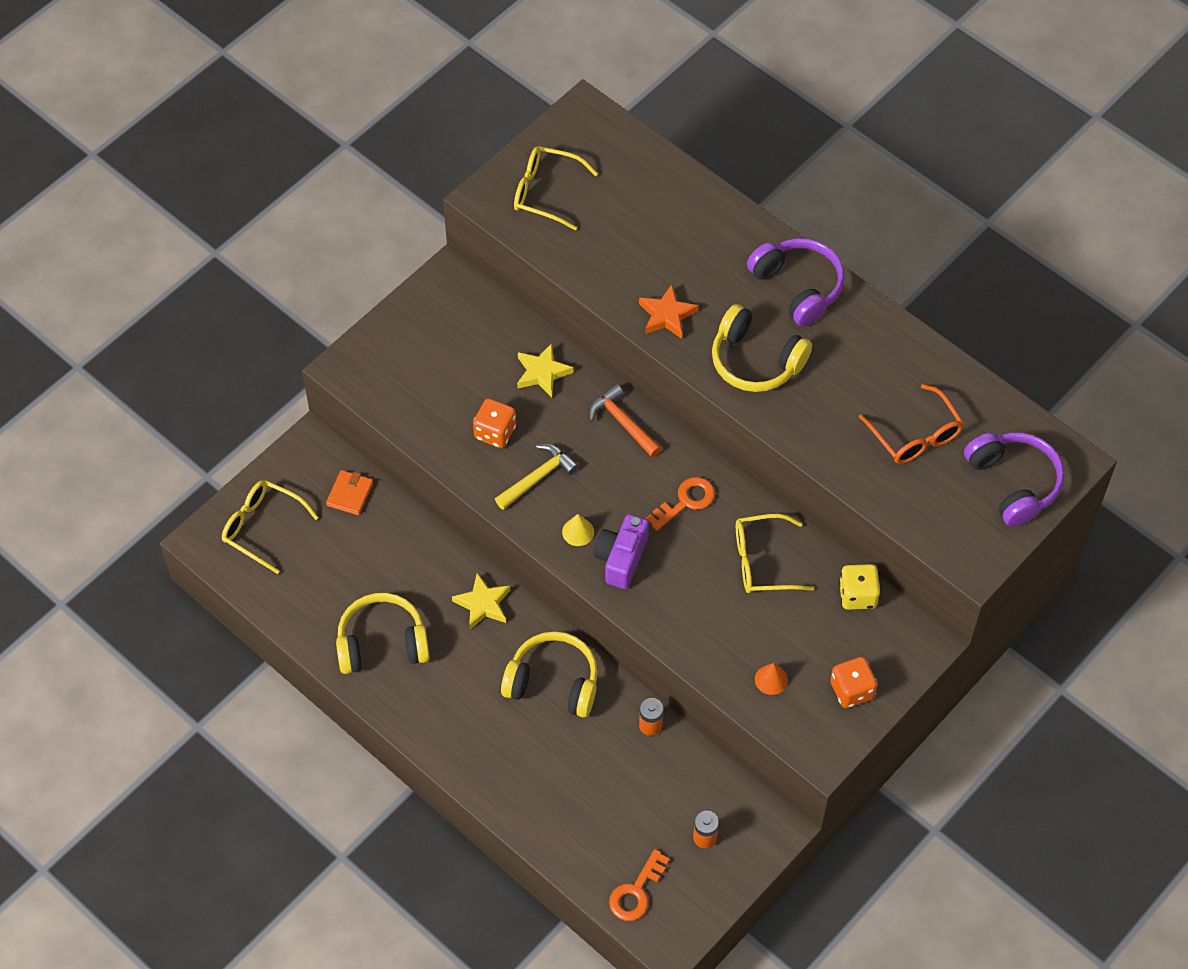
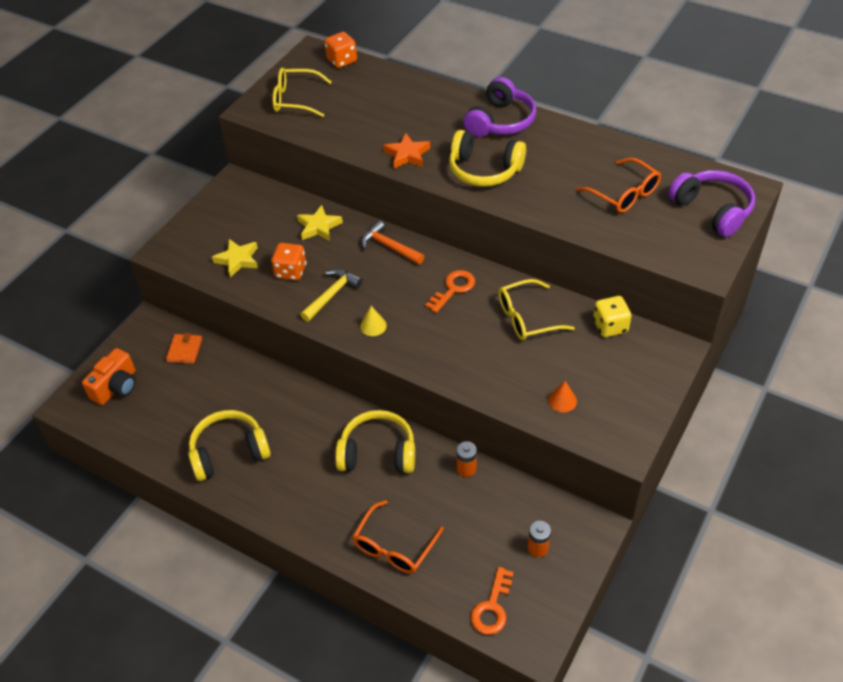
camera: 10 degrees left, 10 degrees down
yellow glasses [222,480,319,574] -> orange camera [82,348,136,405]
yellow star [452,573,510,629] -> yellow star moved to [212,239,258,278]
purple camera [594,514,649,589] -> none
purple headphones [747,238,845,327] -> purple headphones turned 75 degrees clockwise [463,77,536,137]
orange dice [830,657,877,708] -> orange dice moved to [325,32,357,68]
none -> orange glasses [352,500,444,574]

